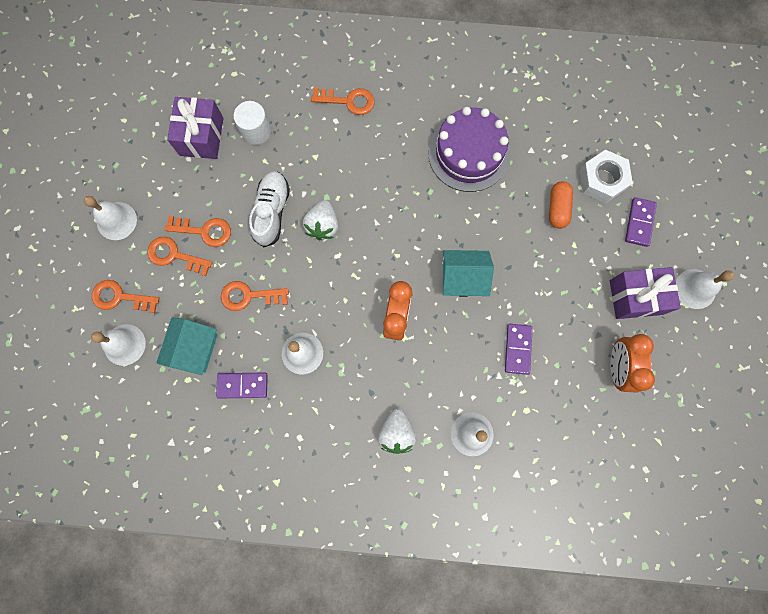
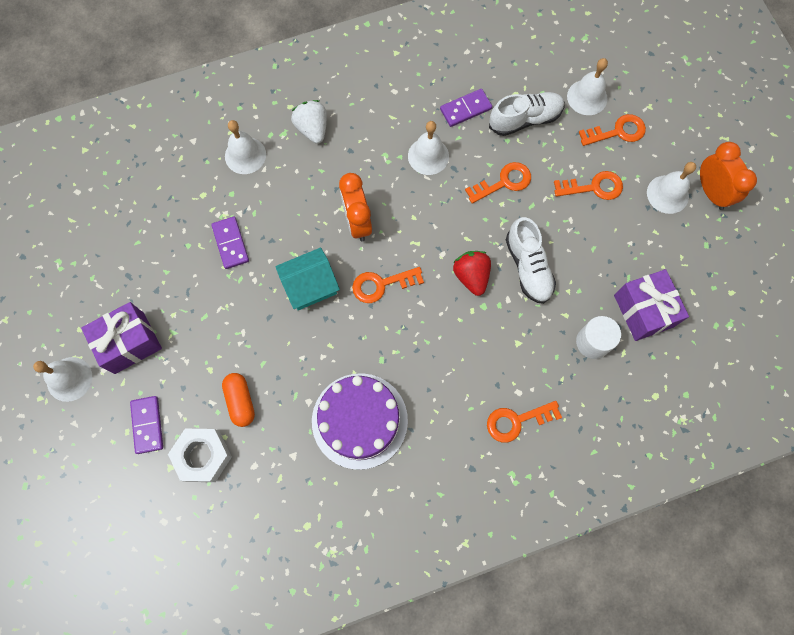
camera: 155 degrees right, 5 degrees down
turquoise house [157,317,218,375] -> white shoe [489,92,565,136]
orange key [165,216,231,247] -> orange key moved to [352,267,424,303]
white strawberry [303,200,338,240] -> red strawberry [453,251,491,296]
orange clock [610,334,655,393] -> orange clock moved to [700,142,757,210]

